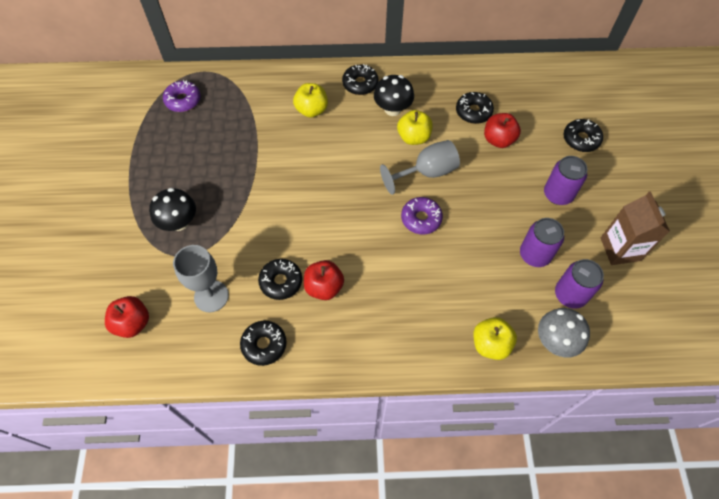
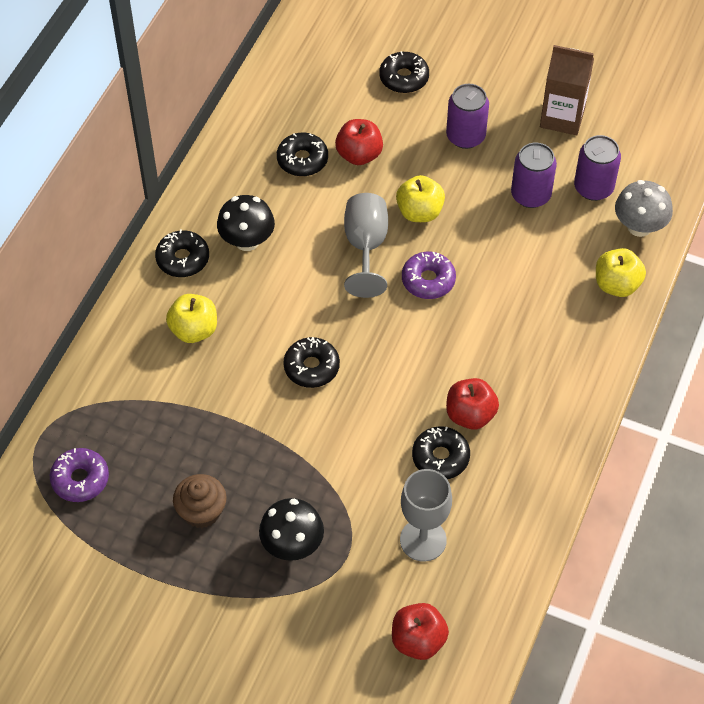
camera: 65 degrees left, 5 degrees down
black donut [240,321,287,366] -> black donut moved to [283,337,340,388]
yellow apple [397,110,433,145] -> yellow apple moved to [396,175,445,222]
none -> brown cupcake [173,474,227,528]

